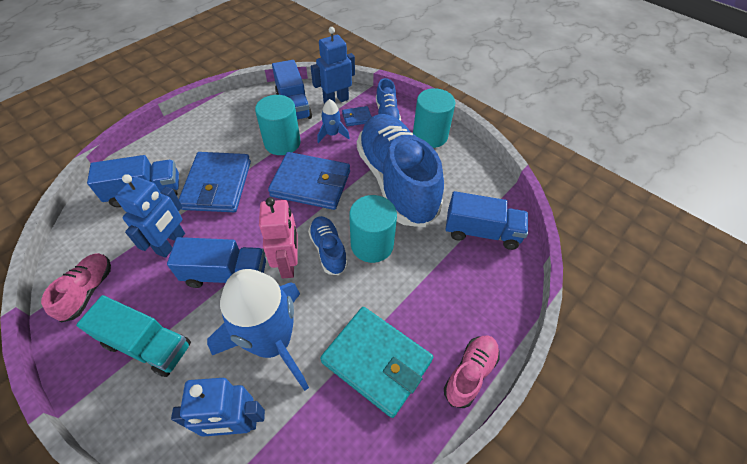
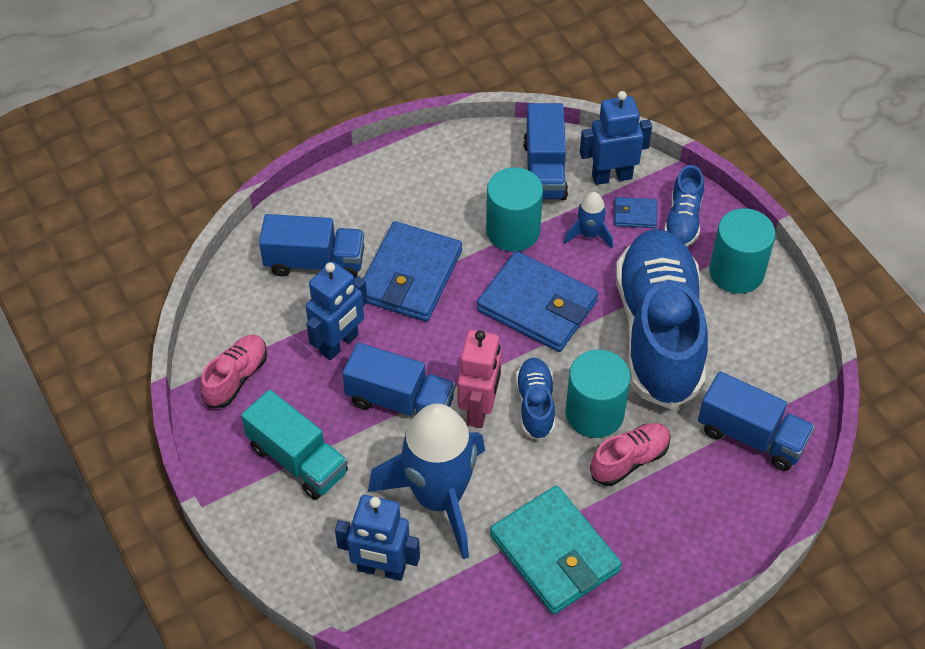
camera: 20 degrees right, 0 degrees up
pink shoe [444,335,500,408] -> pink shoe moved to [590,423,671,486]

